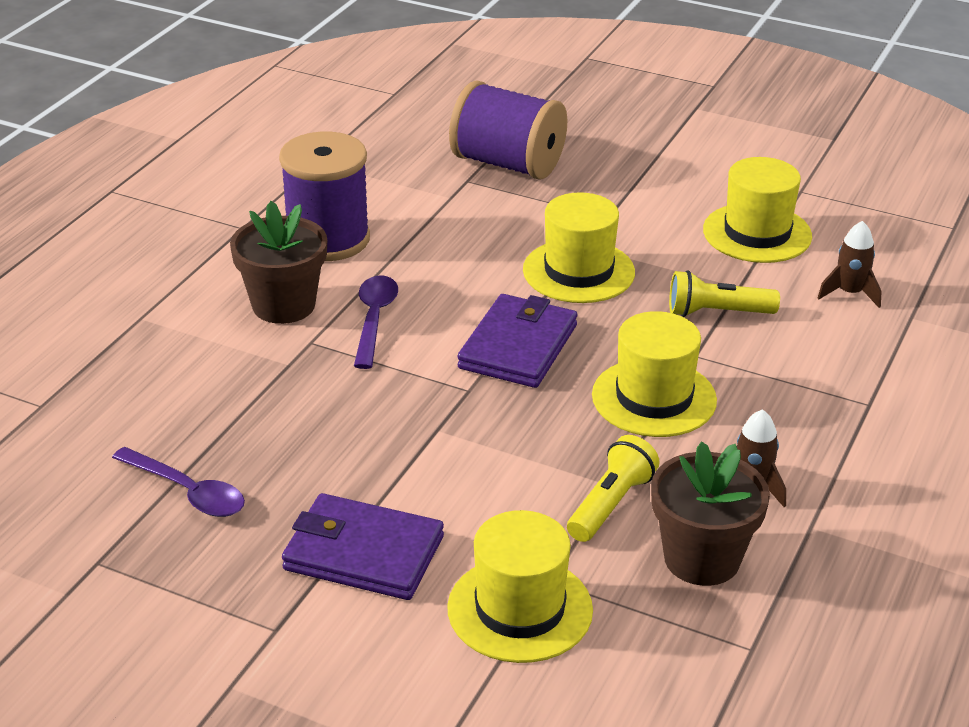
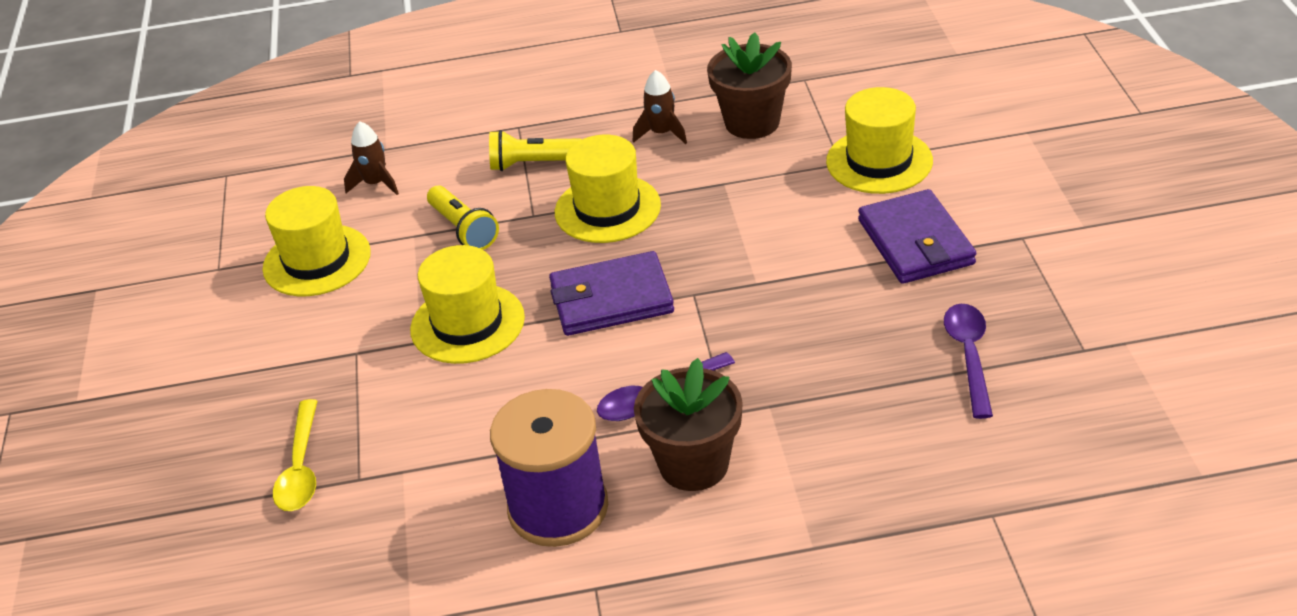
camera: 120 degrees left, 5 degrees up
purple spool [449,80,567,179] -> yellow spoon [273,399,317,511]
yellow flashlight [567,435,660,542] -> yellow flashlight moved to [489,130,582,171]

